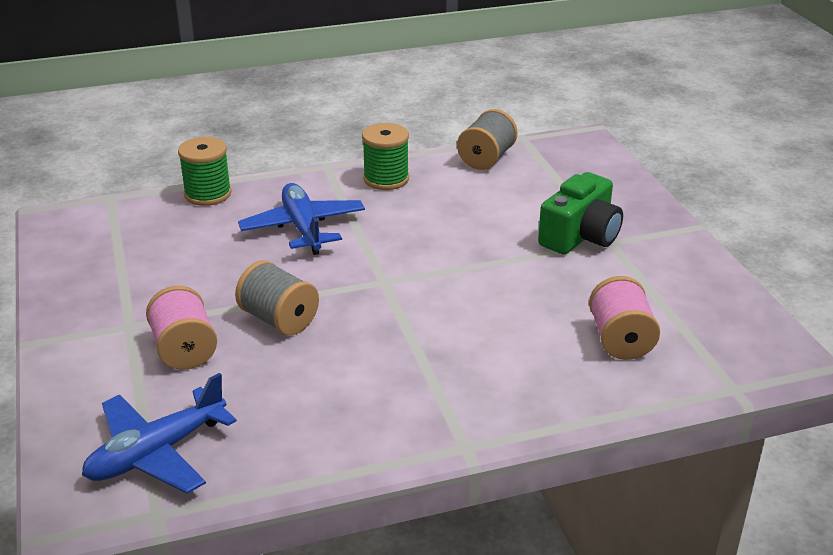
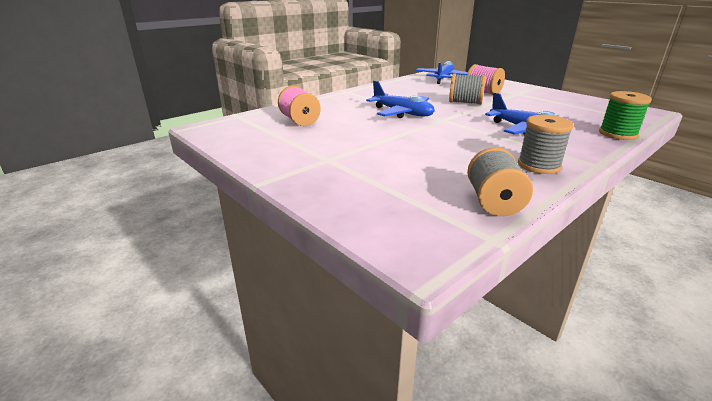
camera: 155 degrees right, 5 degrees down
green spool [362,123,409,190] -> grey spool [518,115,574,174]
green camera [538,172,623,254] -> none
none -> blue plane [366,80,435,118]

